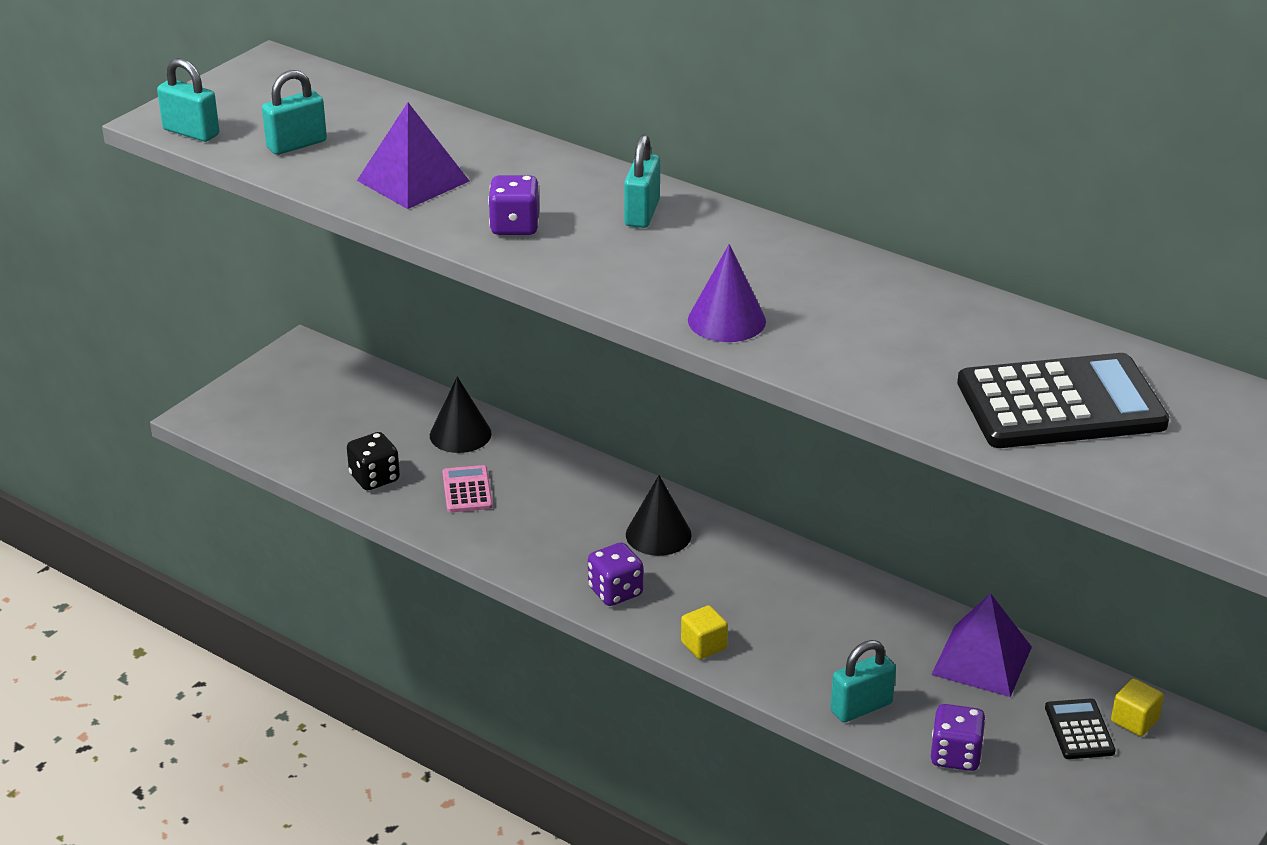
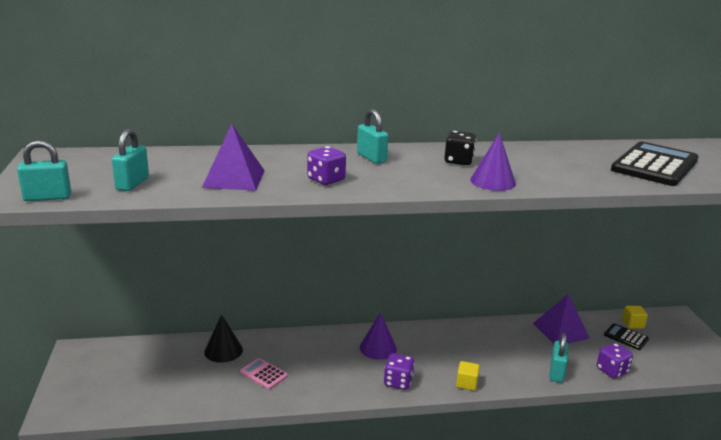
camera: 45 degrees left, 10 degrees down
black dice [347,432,400,490] -> black dice moved to [444,131,476,165]
black cone [626,475,692,556] -> purple cone [360,313,397,360]

